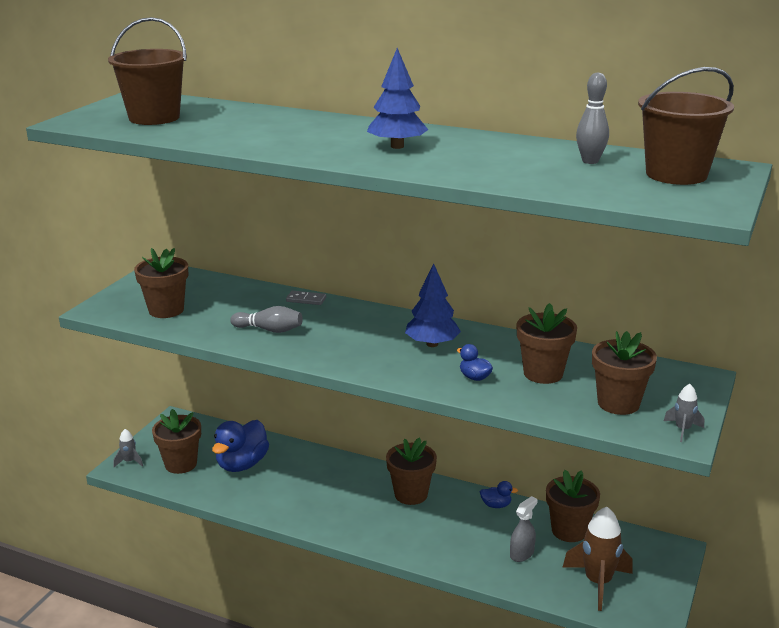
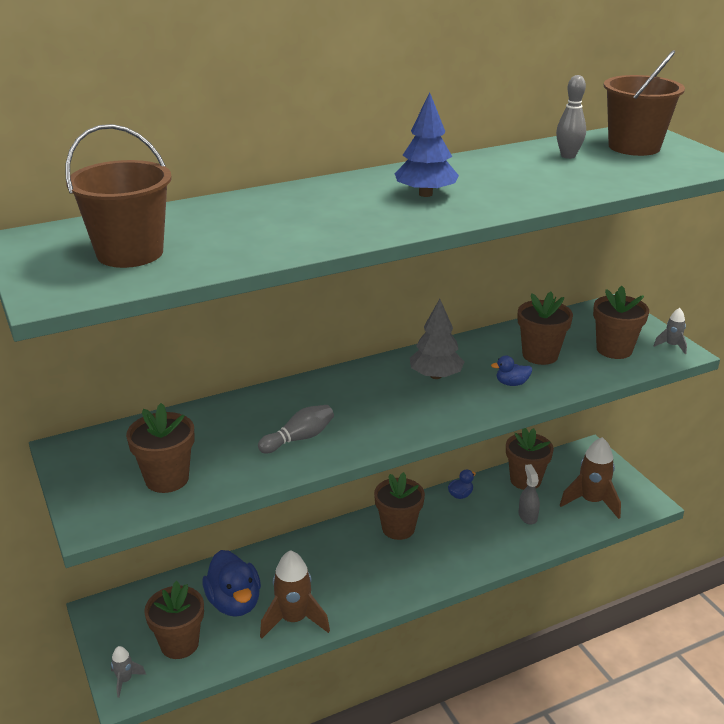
camera: 50 degrees left, 5 degrees up
grey domino [286,290,326,305] -> none
blue tree [405,263,461,347] -> grey tree [410,299,464,379]
none -> brown rocket [260,550,330,639]

